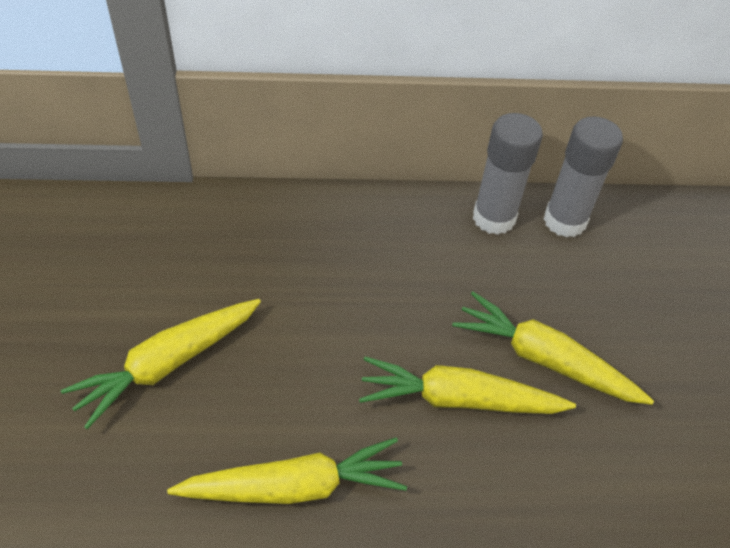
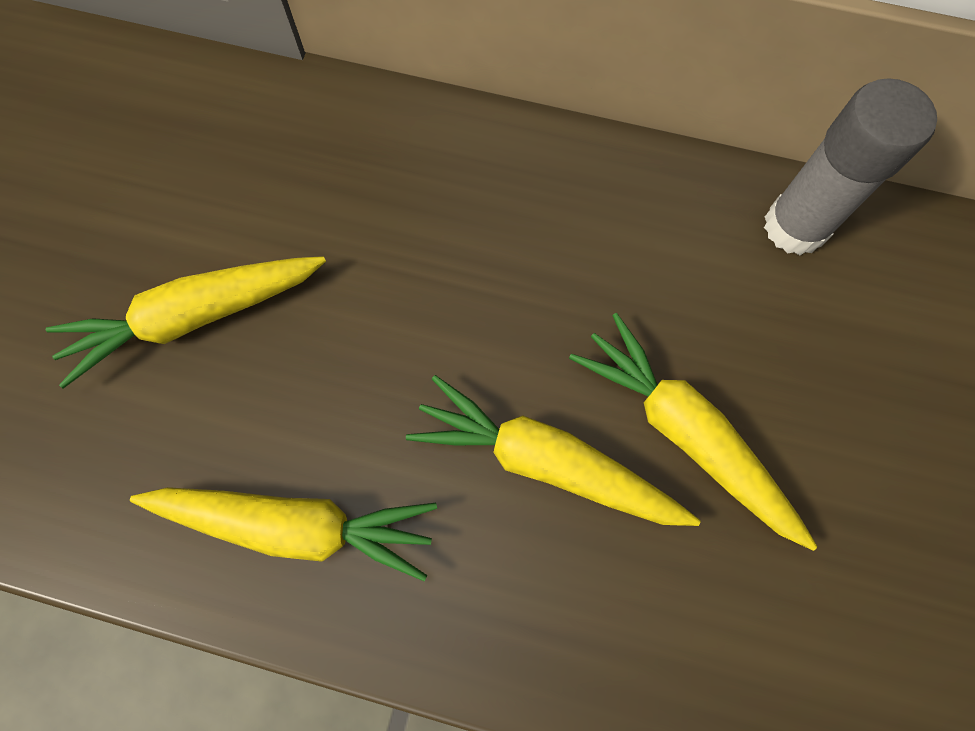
camera: 20 degrees right, 20 degrees up
grey glue stick [473,113,543,235] -> none

